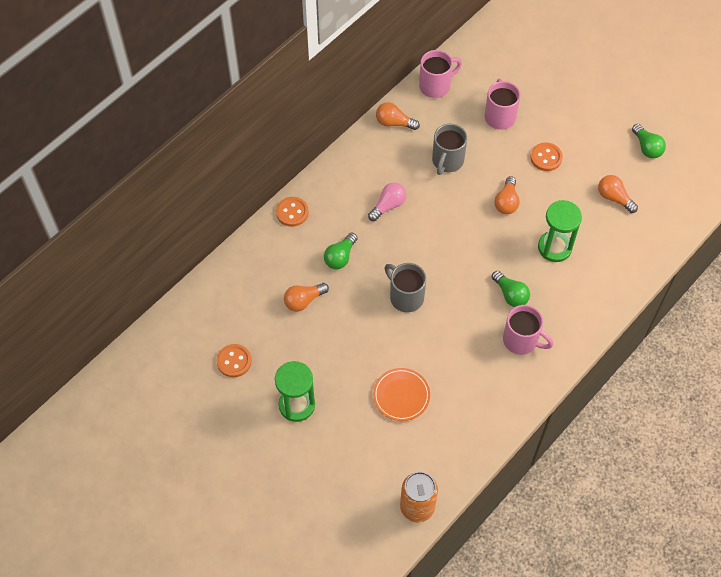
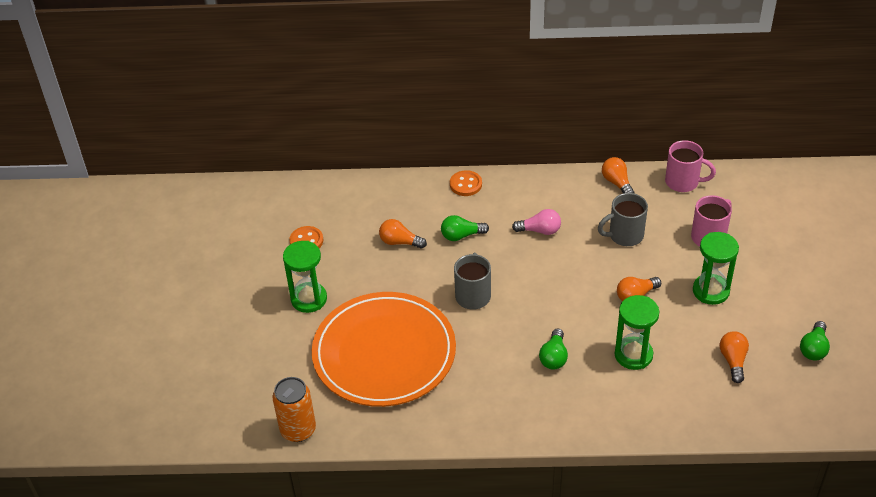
camera: 50 degrees right, 15 degrees down
orange plate [373,368,430,421] -> orange plate [312,292,456,407], size x2.42
pink mug [503,305,553,355] -> none
orange button [531,143,563,171] -> green hourglass [693,232,739,305]

